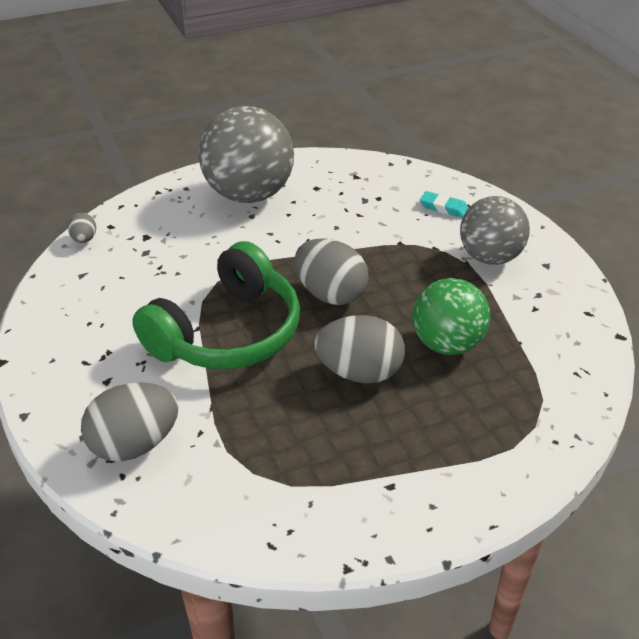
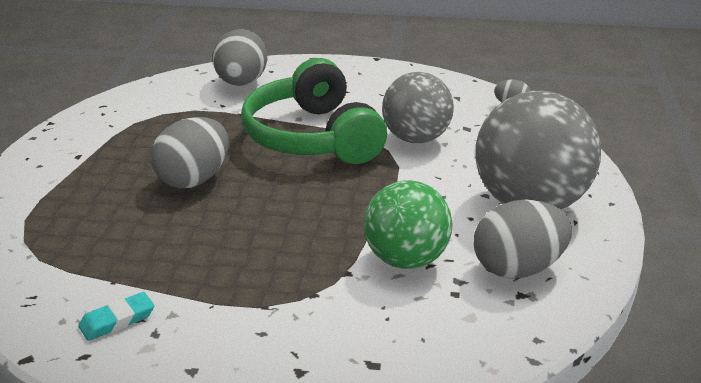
camera: 120 degrees right, 10 degrees down
grey egg [294,238,369,305] -> grey egg moved to [474,200,572,279]
green ball [413,278,490,355] -> green ball moved to [364,180,453,269]
turquoise eraser [420,191,469,218] -> turquoise eraser moved to [78,292,155,341]
grey ball [460,196,530,265] -> grey ball moved to [382,72,454,143]

